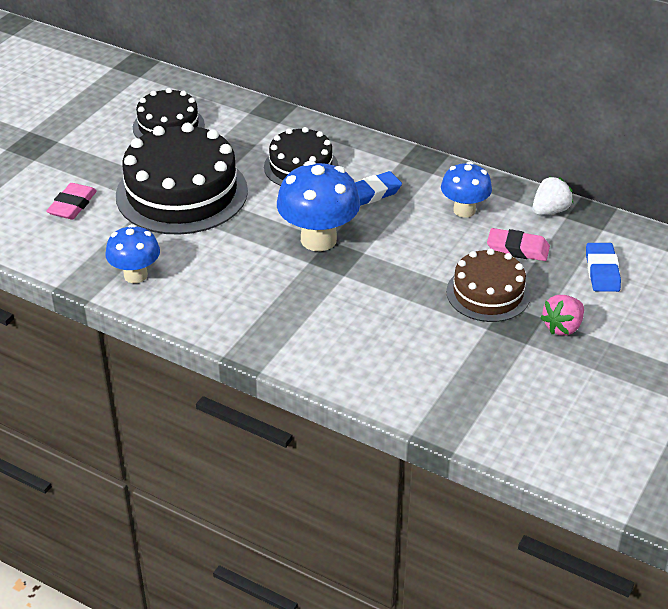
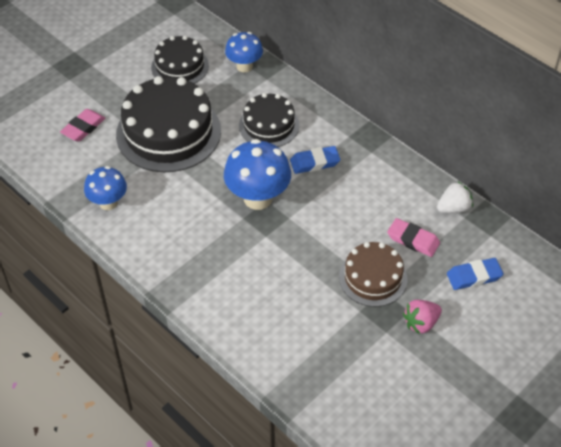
camera: 15 degrees right, 10 degrees up
blue mushroom [441,162,492,218] -> blue mushroom moved to [225,32,263,73]
blue eraser [586,243,621,292] -> blue eraser turned 60 degrees clockwise [447,258,504,290]

